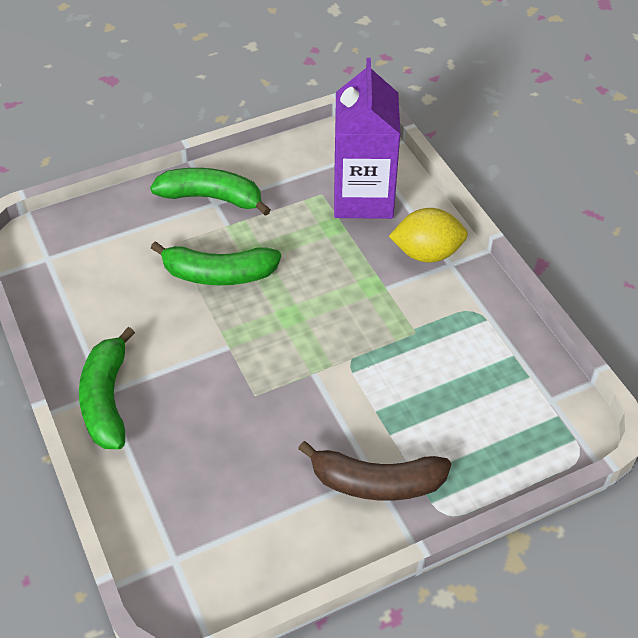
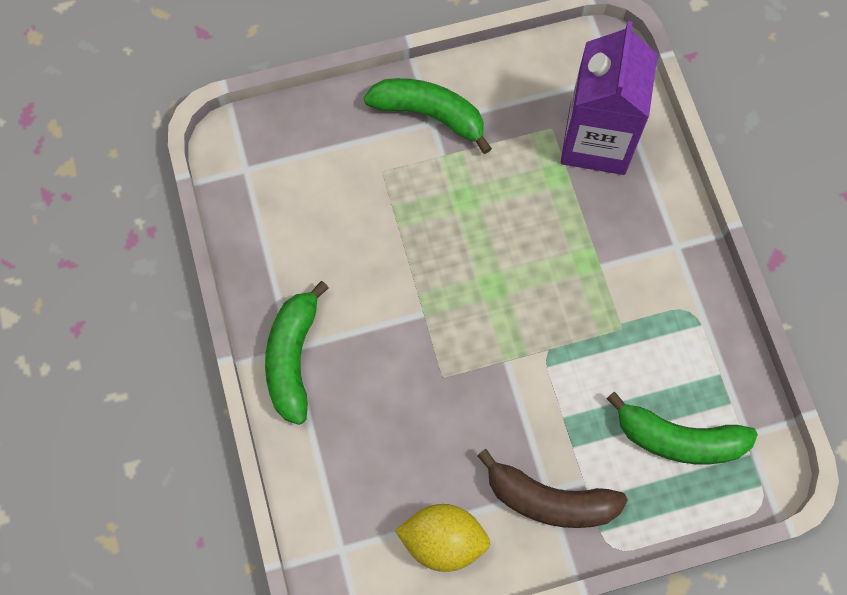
camera: 10 degrees right, 20 degrees up
green banana [151,241,281,285] -> green banana moved to [607,392,758,464]
yellow lemon [389,208,468,263] -> yellow lemon moved to [395,504,490,572]

